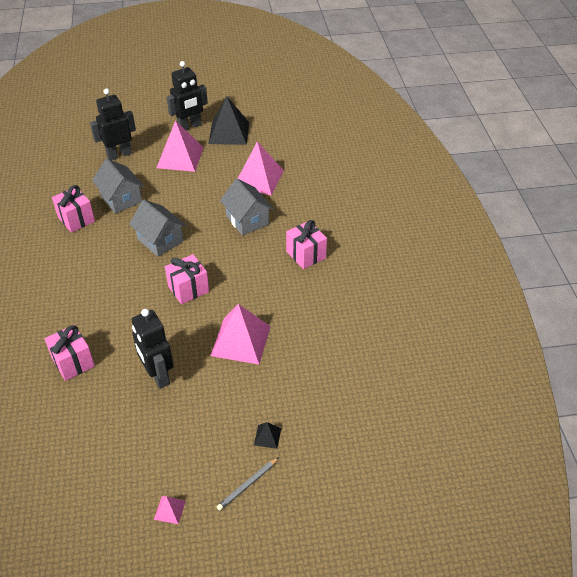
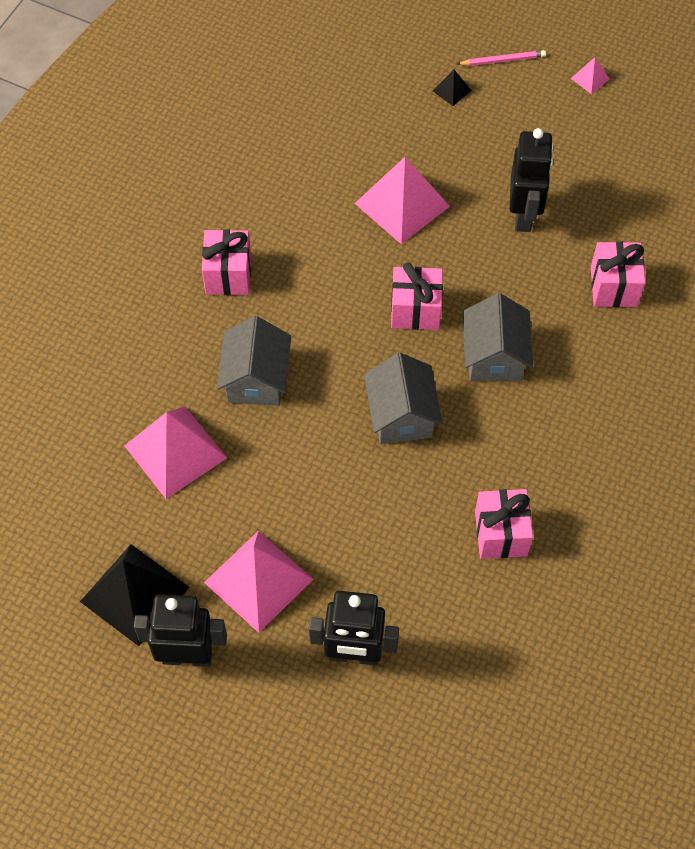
camera: 145 degrees left, 15 degrees up
grey house [92,158,144,213] -> grey house moved to [463,293,533,381]
grey pencil [217,457,279,511] -> pink pencil [457,50,546,66]

